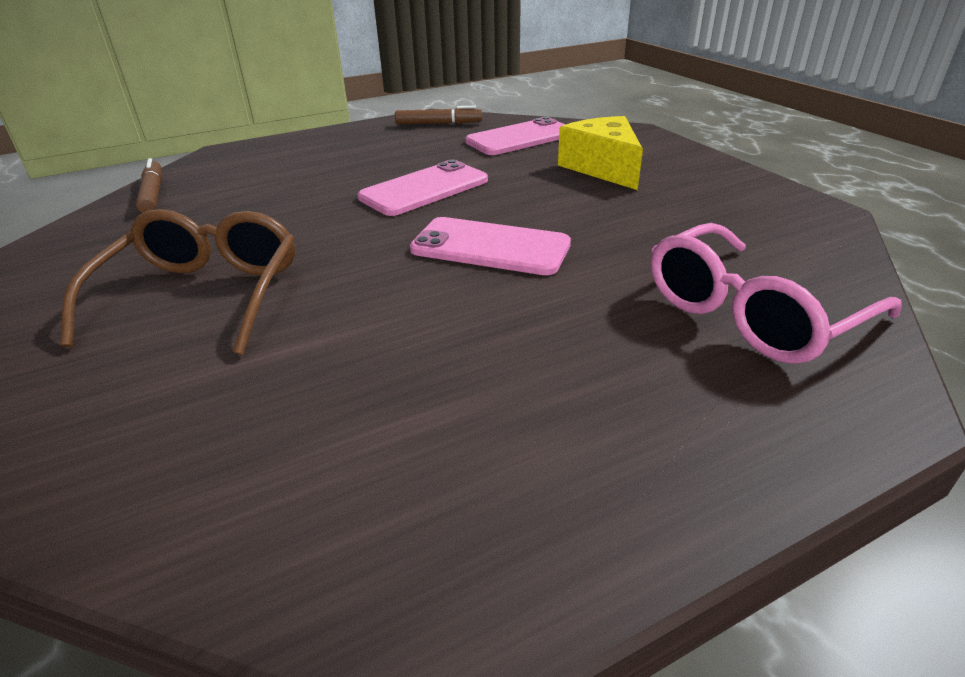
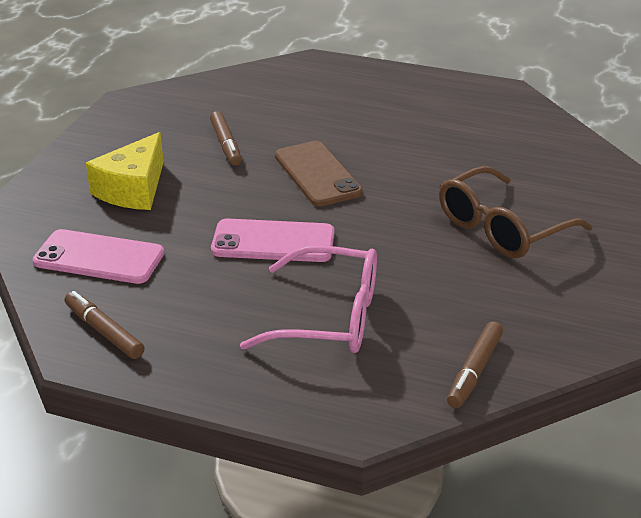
camera: 135 degrees left, 0 degrees up
pink phone [410,217,571,275] -> brown phone [275,141,363,207]
pink glasses [651,223,902,364] -> pink glasses moved to [240,245,377,353]
none -> brown marker [210,111,242,166]

